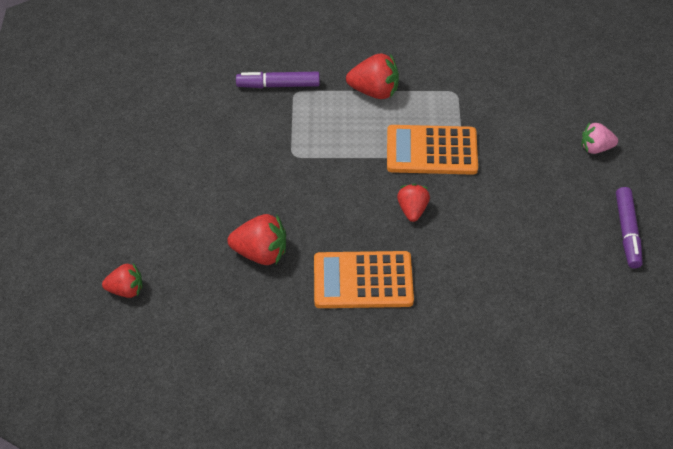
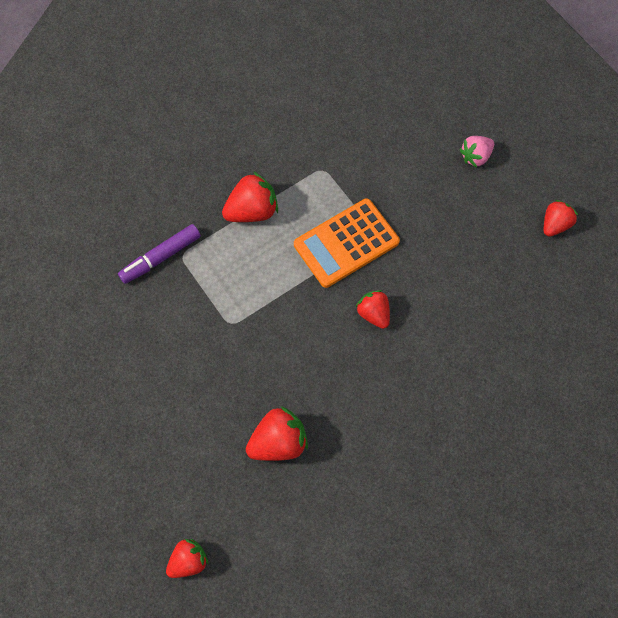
camera: 35 degrees left, 15 degrees up
orange calculator [314,251,414,308] -> none
purple marker [616,187,643,268] -> red strawberry [544,200,578,237]

